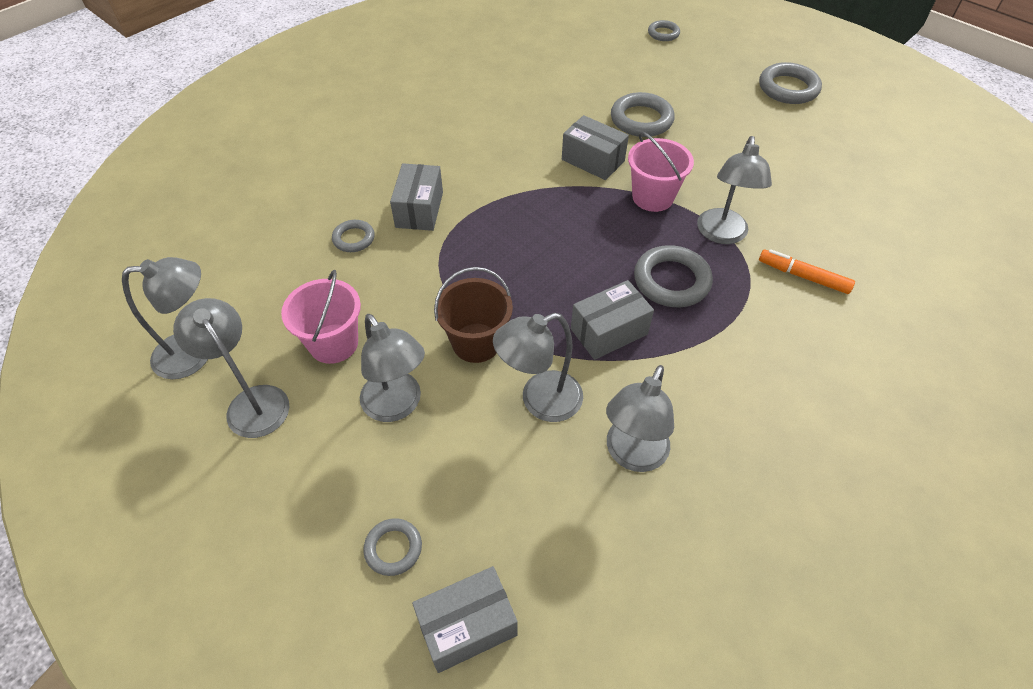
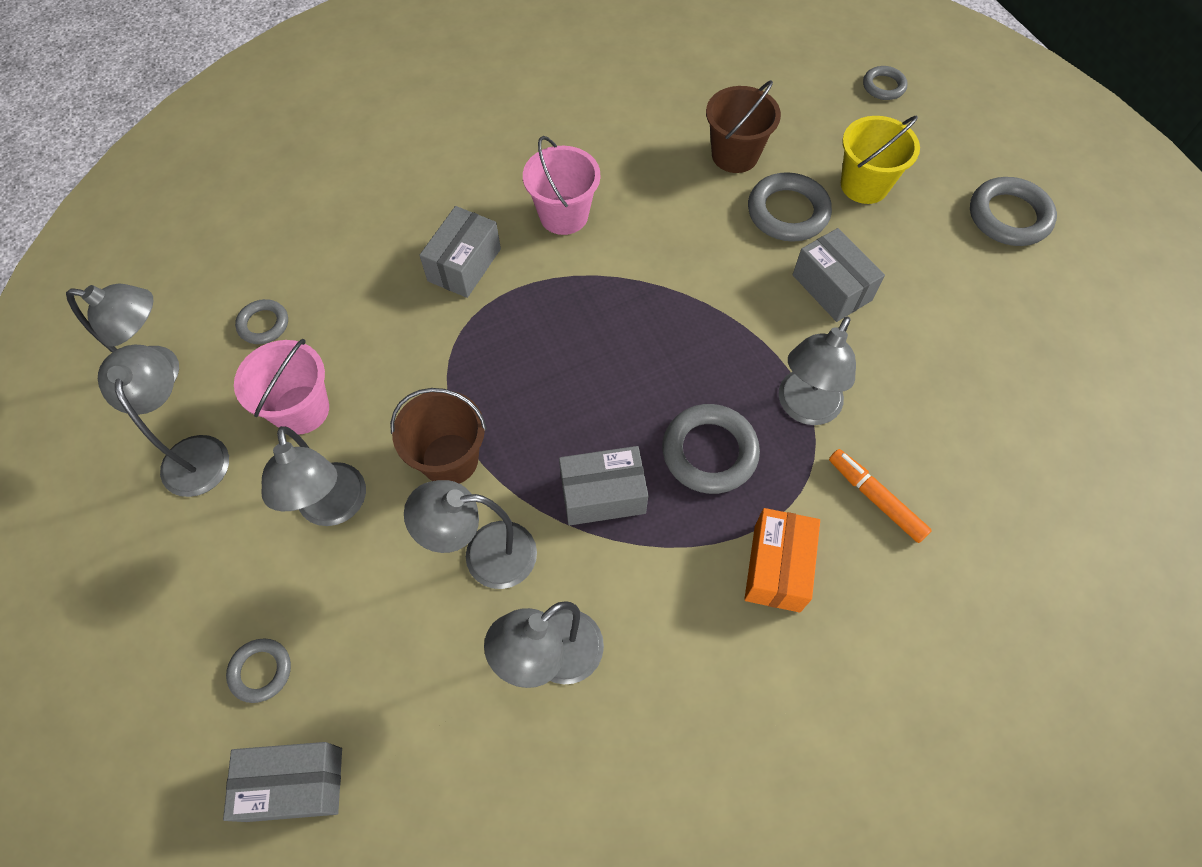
camera: 20 degrees right, 10 degrees up
grey ring [332,220,375,252] -> grey ring moved to [235,299,288,344]
grey box [562,115,629,180] -> grey box moved to [793,228,885,322]
pink bucket [628,131,694,212] -> pink bucket moved to [523,136,600,235]
none -> brown bucket [706,80,781,173]
none -> orange box [744,508,820,613]
none -> yellow bucket [841,115,920,204]

